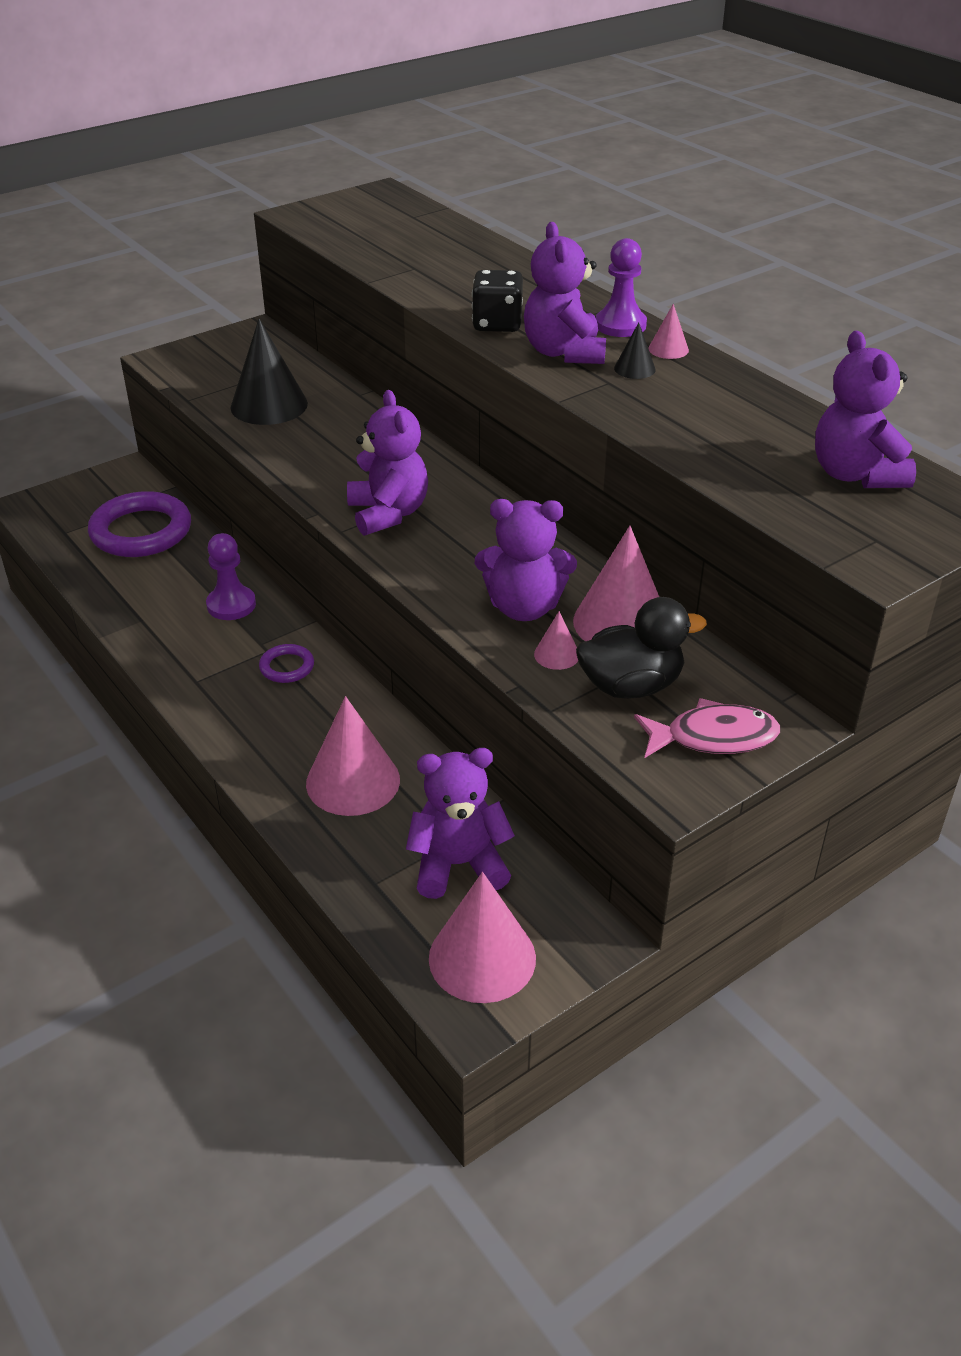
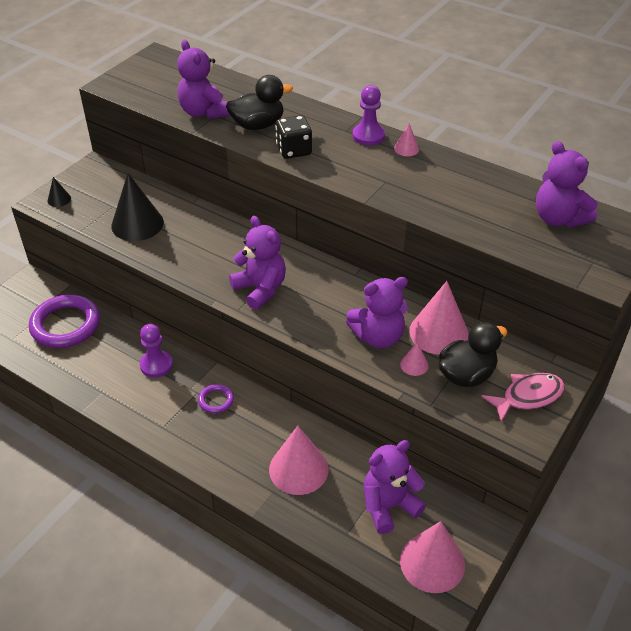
camera: 20 degrees left, 5 degrees up
purple teddy bear [524,222,606,364] -> purple teddy bear moved to [177,40,231,119]
black cone [614,323,656,379] -> black cone moved to [48,177,71,207]
none -> black duck [226,75,293,130]

